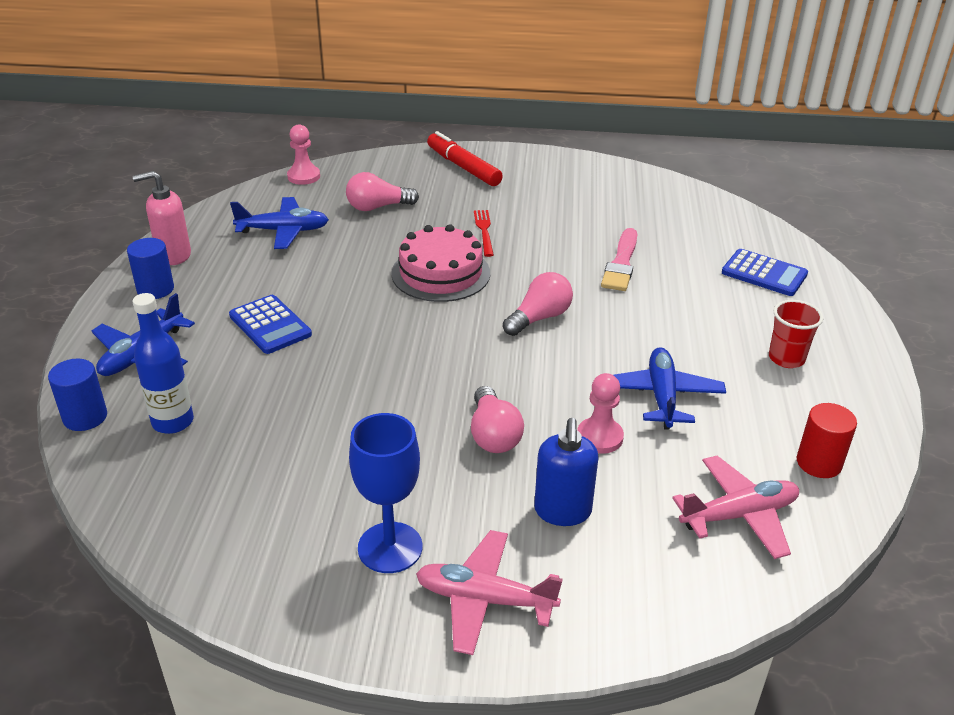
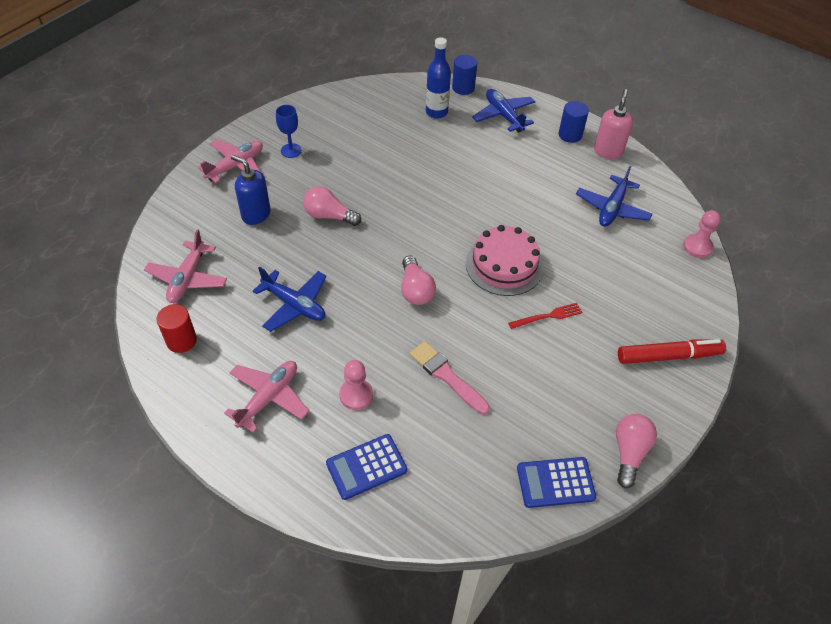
camera: 120 degrees right, 15 degrees up
blue calculator [229,295,312,354] -> blue calculator moved to [517,457,596,508]
pink light bulb [346,172,419,211] -> pink light bulb moved to [616,414,657,488]
blue goblet [349,413,423,573] -> blue goblet [276,105,302,158], size x0.64
red fork [474,210,494,257] -> red fork turned 45 degrees counterclockwise [508,303,583,329]
pink pawn [577,373,624,454] -> pink pawn moved to [339,360,373,410]
red cup [769,300,823,368] -> pink plane [224,361,309,433]

